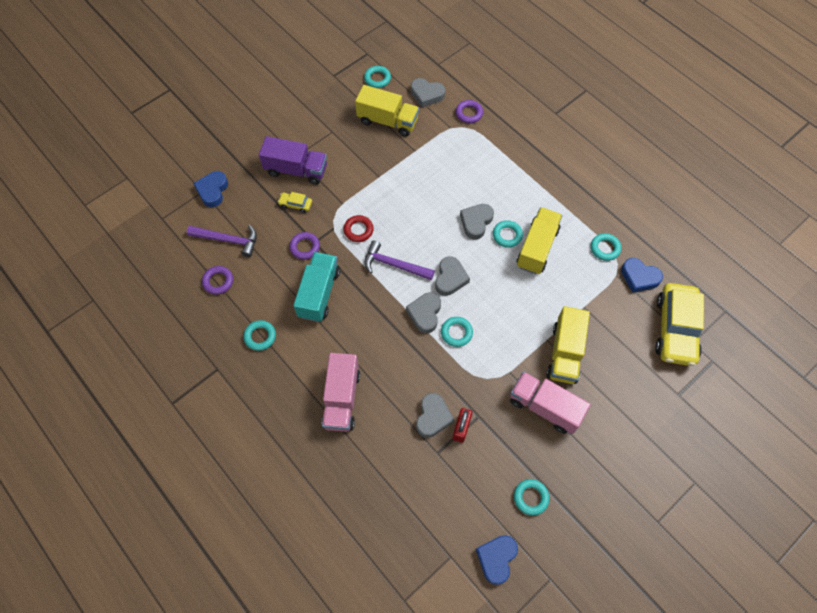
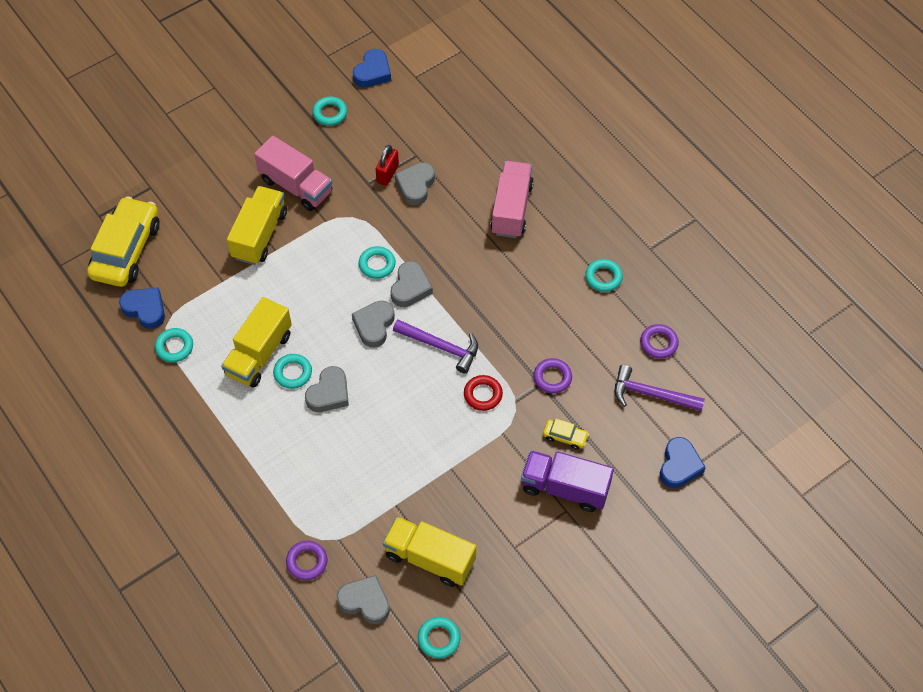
camera: 175 degrees left, 5 degrees down
turquoise truck [293,252,340,322] -> none

